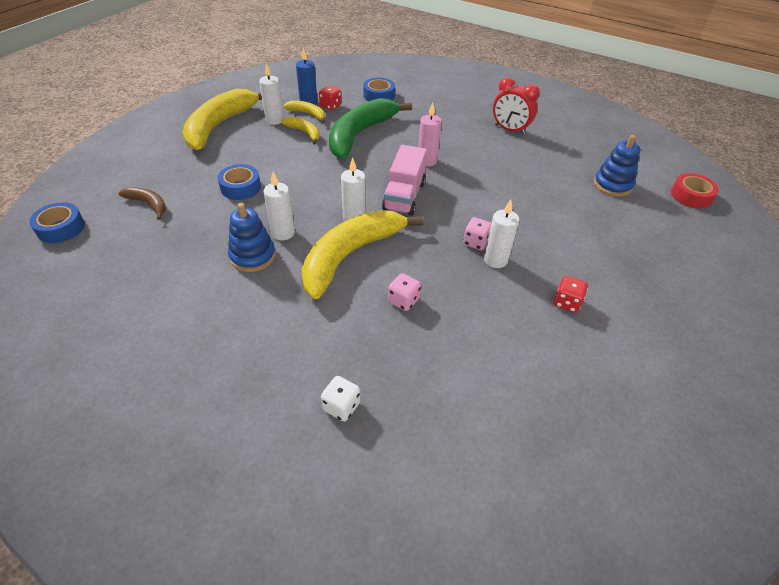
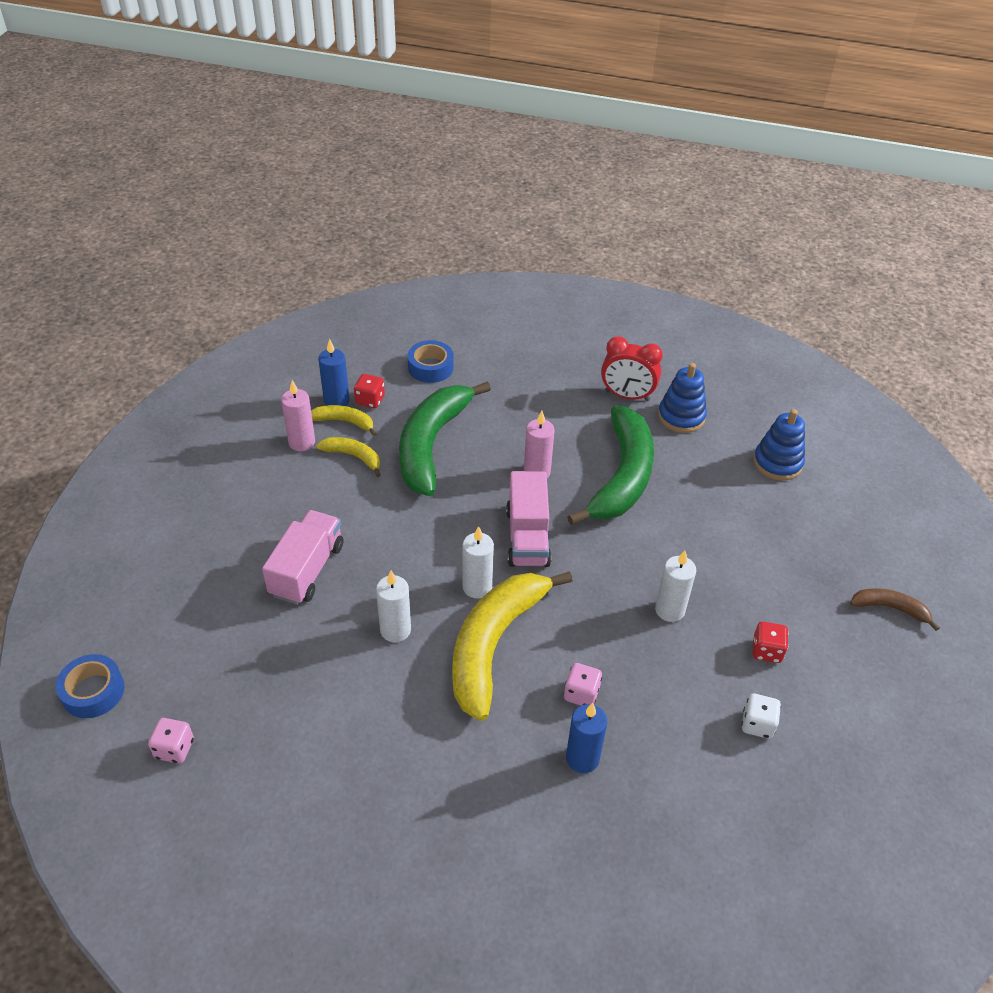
camera: 15 degrees left, 0 degrees up
brown banana [118,187,166,220] -> brown banana moved to [850,588,940,631]
yellow banana [183,89,262,150] -> none
blue tape [217,164,261,200] -> pink truck [262,510,344,605]
blue stacking toy [228,203,276,272] -> blue stacking toy moved to [658,363,707,433]
white candle [259,63,284,125] -> pink candle [281,380,315,451]
white dice [321,376,360,421] -> white dice moved to [741,694,781,739]
pink dice [463,217,491,250] -> pink dice moved to [148,718,194,764]
red tape [671,173,719,208] -> none
none -> blue candle [566,703,607,773]
none -> green banana [567,405,654,525]

